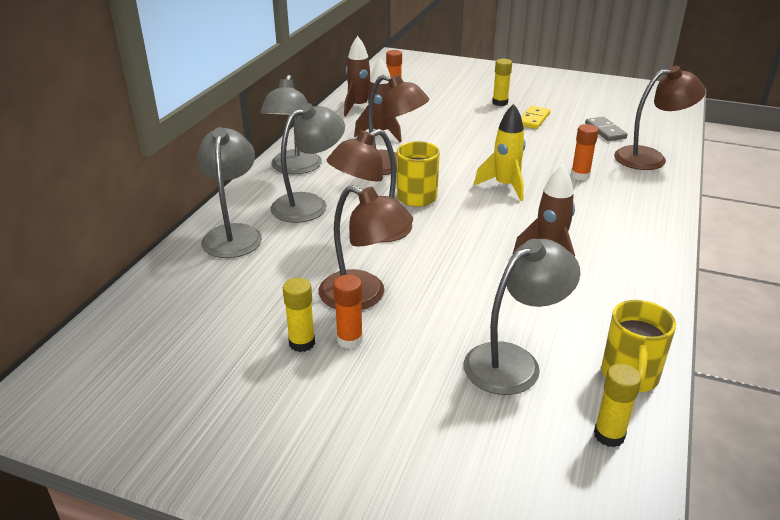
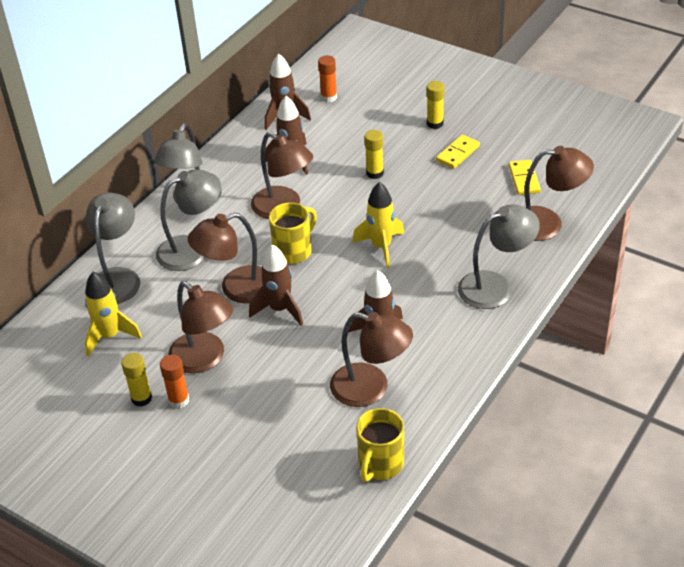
camera: 15 degrees right, 10 degrees up
grey lamp [463,239,580,395] -> grey lamp moved to [458,204,540,309]
orange glue stick [571,124,598,180] -> none
grey domino [585,117,627,141] -> yellow domino [509,160,541,195]
yellow glue stick [594,364,642,447] -> yellow glue stick moved to [364,130,384,179]
none -> yellow rocket [85,272,142,357]
none -> brown rocket [249,244,303,326]
none -> brown lamp [330,312,413,407]

